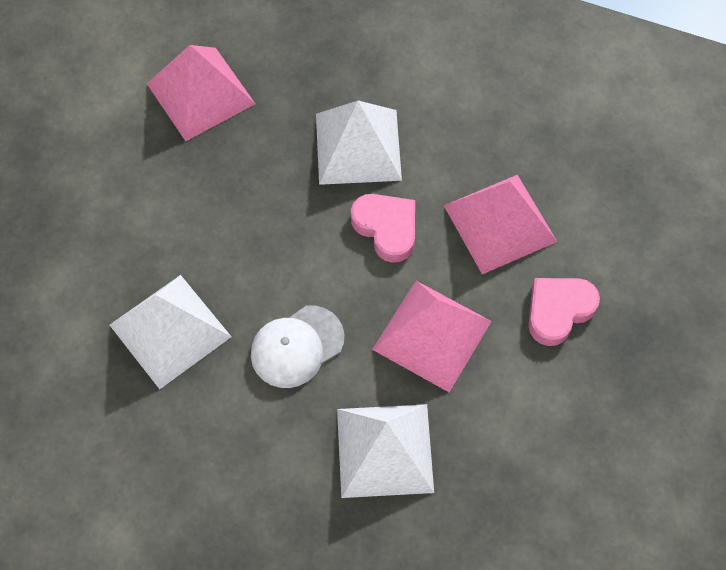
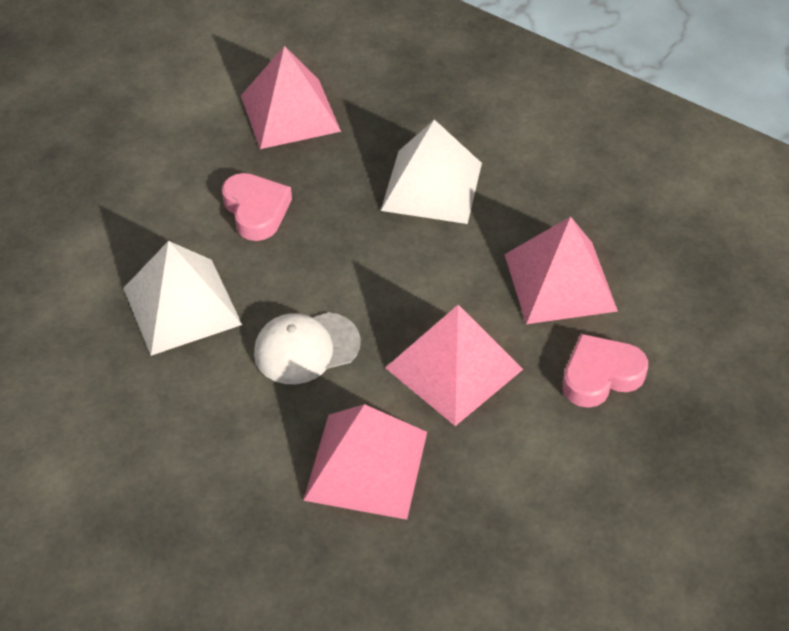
camera: 15 degrees right, 15 degrees down
white pyramid [337,404,434,498] -> pink pyramid [303,404,427,520]
pink heart [351,194,415,263] -> pink heart moved to [222,173,292,241]

